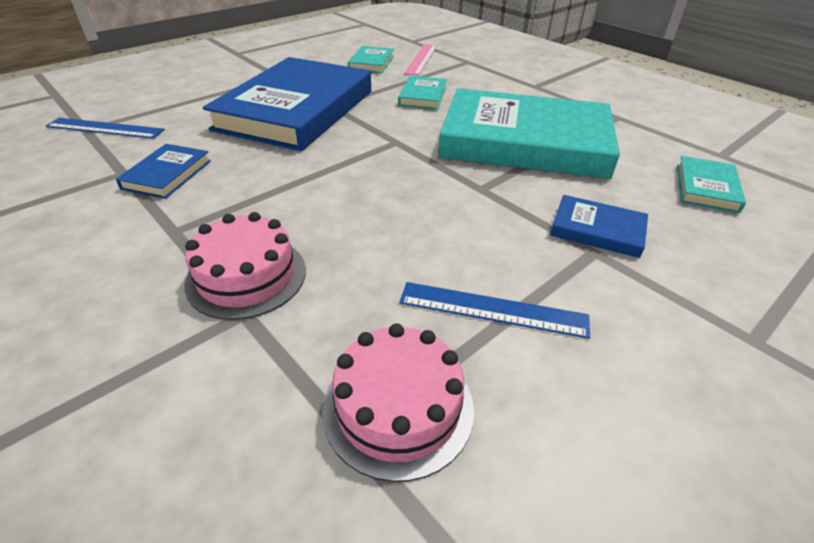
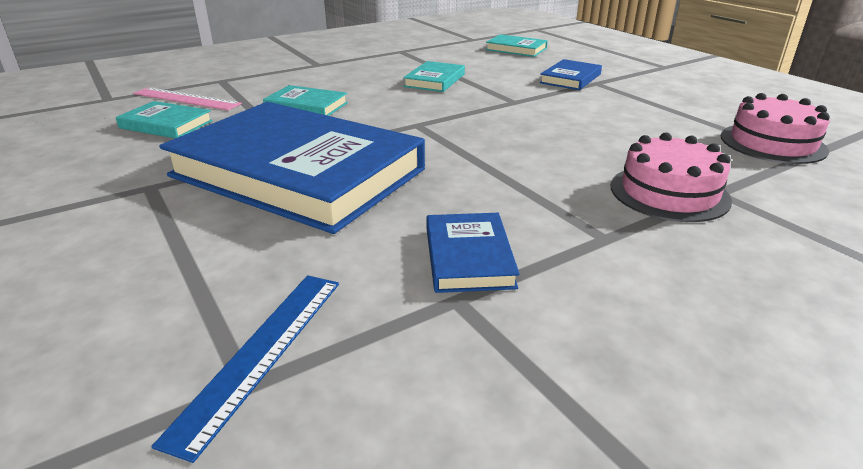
camera: 80 degrees left, 10 degrees down
blue book [116,144,211,199] -> blue book turned 60 degrees clockwise [426,213,520,293]
blue ruler [399,282,590,339] -> none
turquoise book [438,88,620,179] -> turquoise book [403,61,465,92], size x0.41

